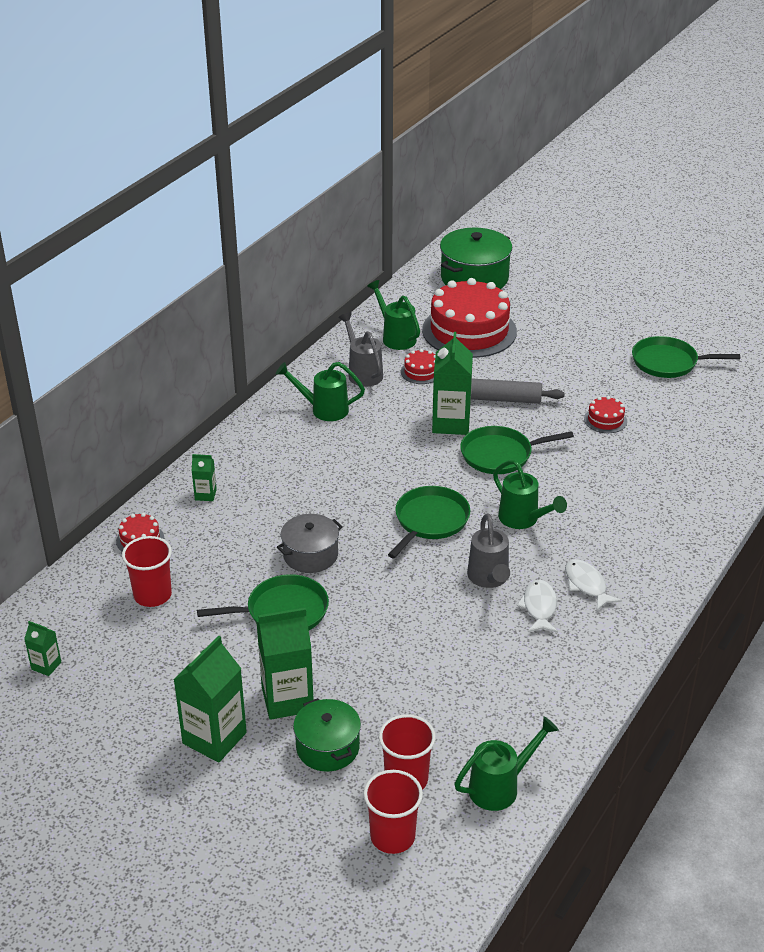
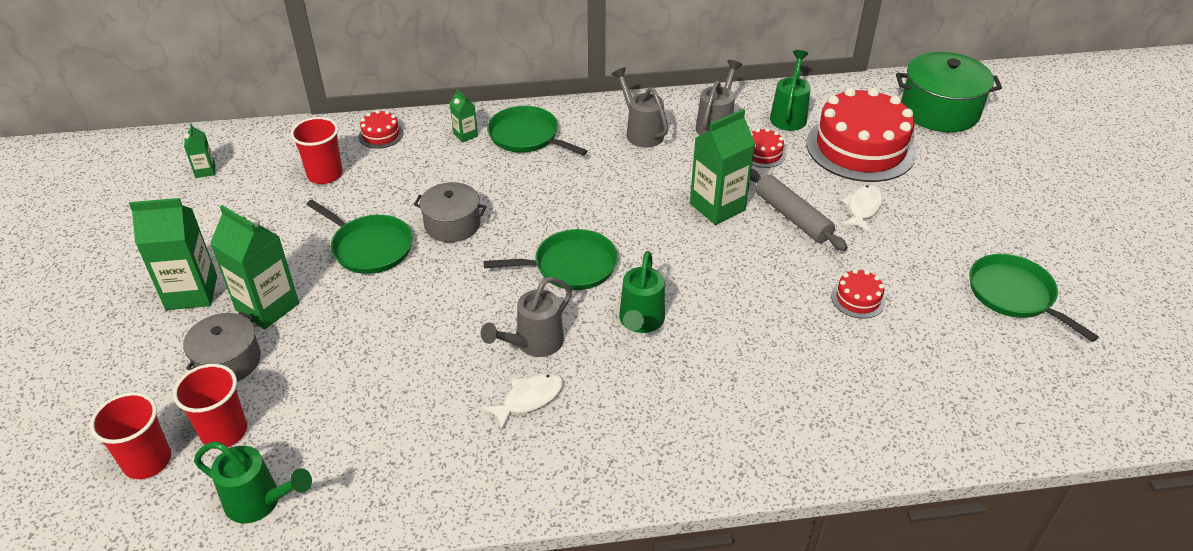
camera: 50 degrees right, 5 degrees up
green watering can [276,362,365,421] -> grey watering can [612,67,668,148]
green pot [293,698,361,771] -> grey pot [183,312,261,382]
green pan [460,426,574,474] -> green pan moved to [487,106,588,156]
white fish [565,559,622,610] -> white fish moved to [841,184,883,232]

